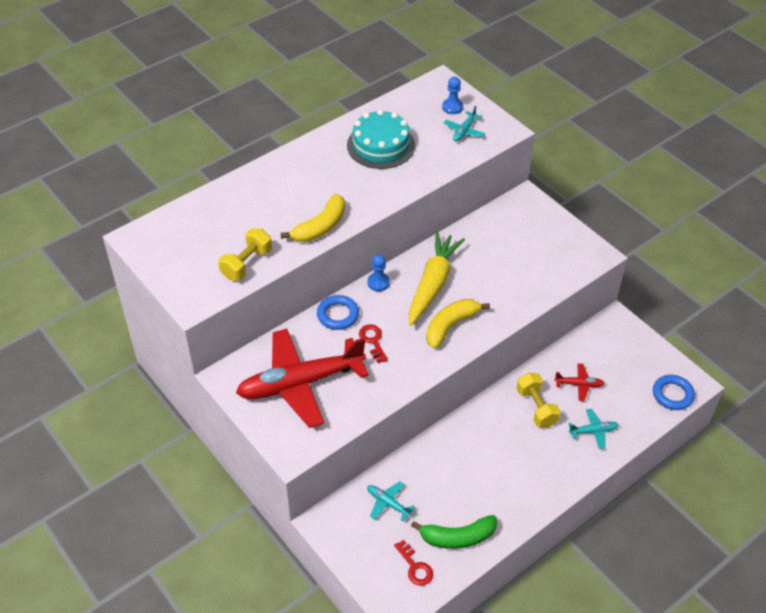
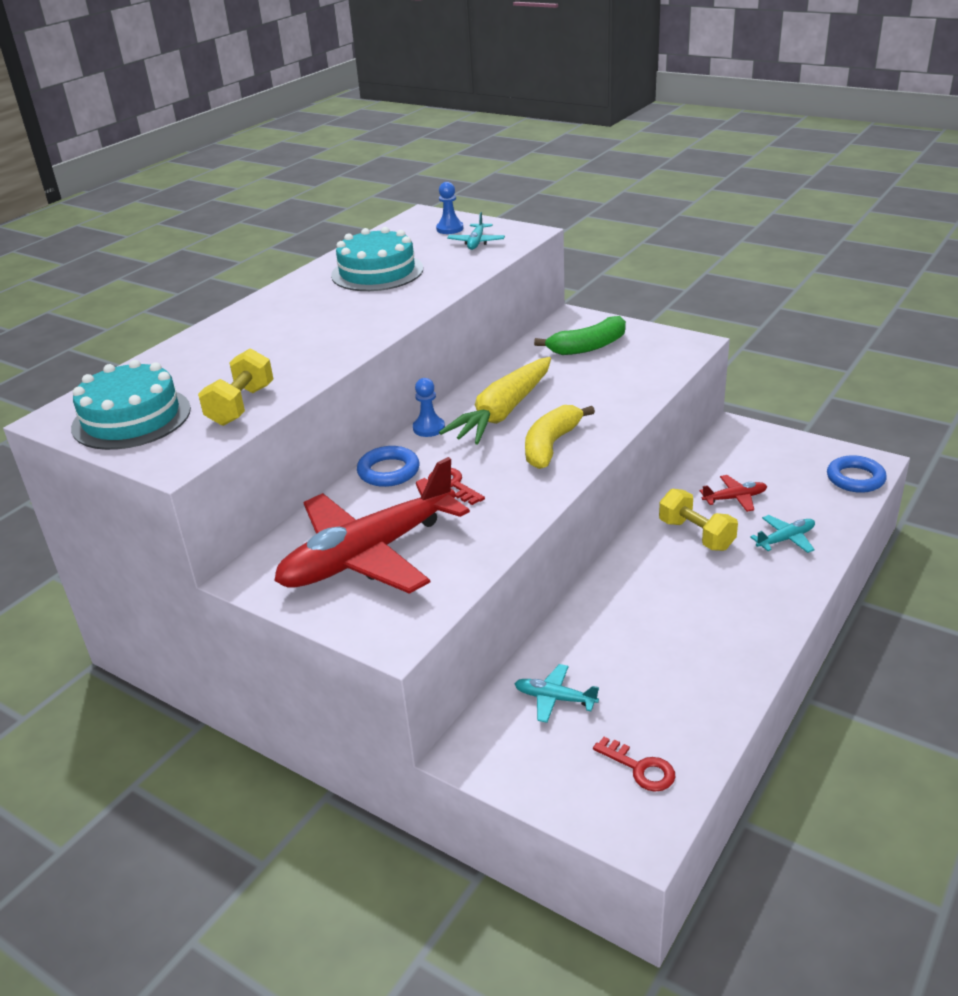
camera: 15 degrees left, 15 degrees down
yellow banana [281,194,345,242] -> none
yellow carrot [409,231,465,326] -> yellow carrot turned 150 degrees counterclockwise [439,357,551,445]
green banana [411,515,497,549] -> green banana moved to [534,316,626,355]
none -> turquoise cake [71,360,191,450]

